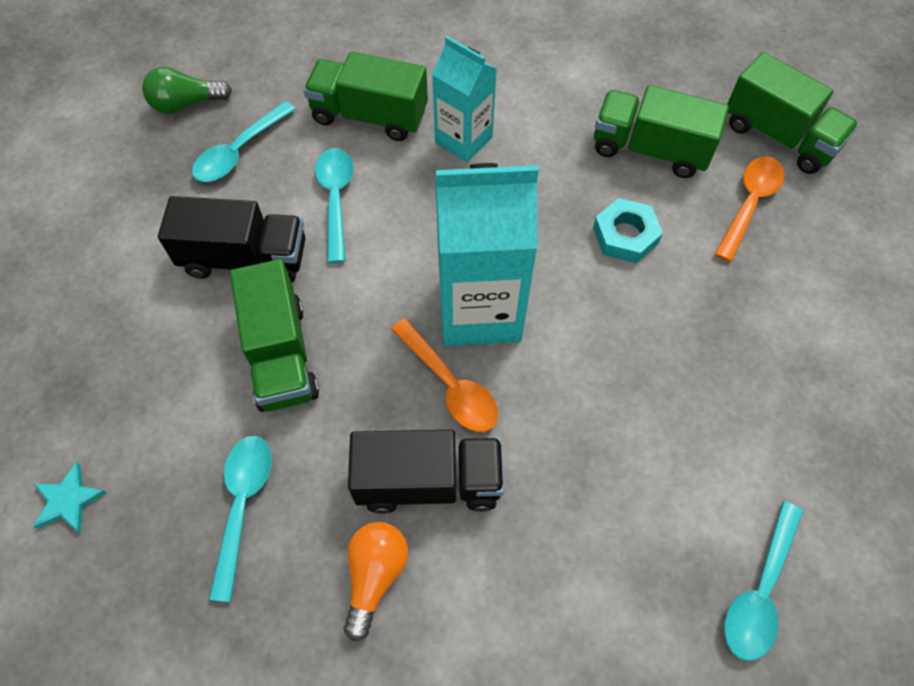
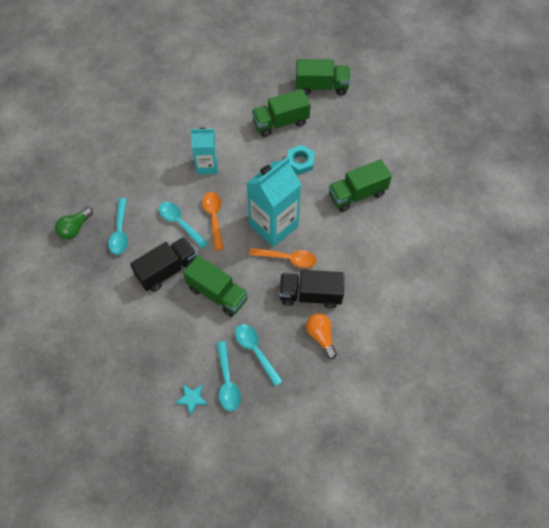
camera: 40 degrees left, 0 degrees up
green truck [303,52,428,141] -> green truck moved to [328,159,392,212]
black truck [348,430,504,514] -> black truck turned 135 degrees counterclockwise [279,270,345,308]
orange spoon [715,157,784,262] -> orange spoon moved to [202,192,224,251]
turquoise spoon [724,501,803,661] -> turquoise spoon moved to [217,341,241,411]

